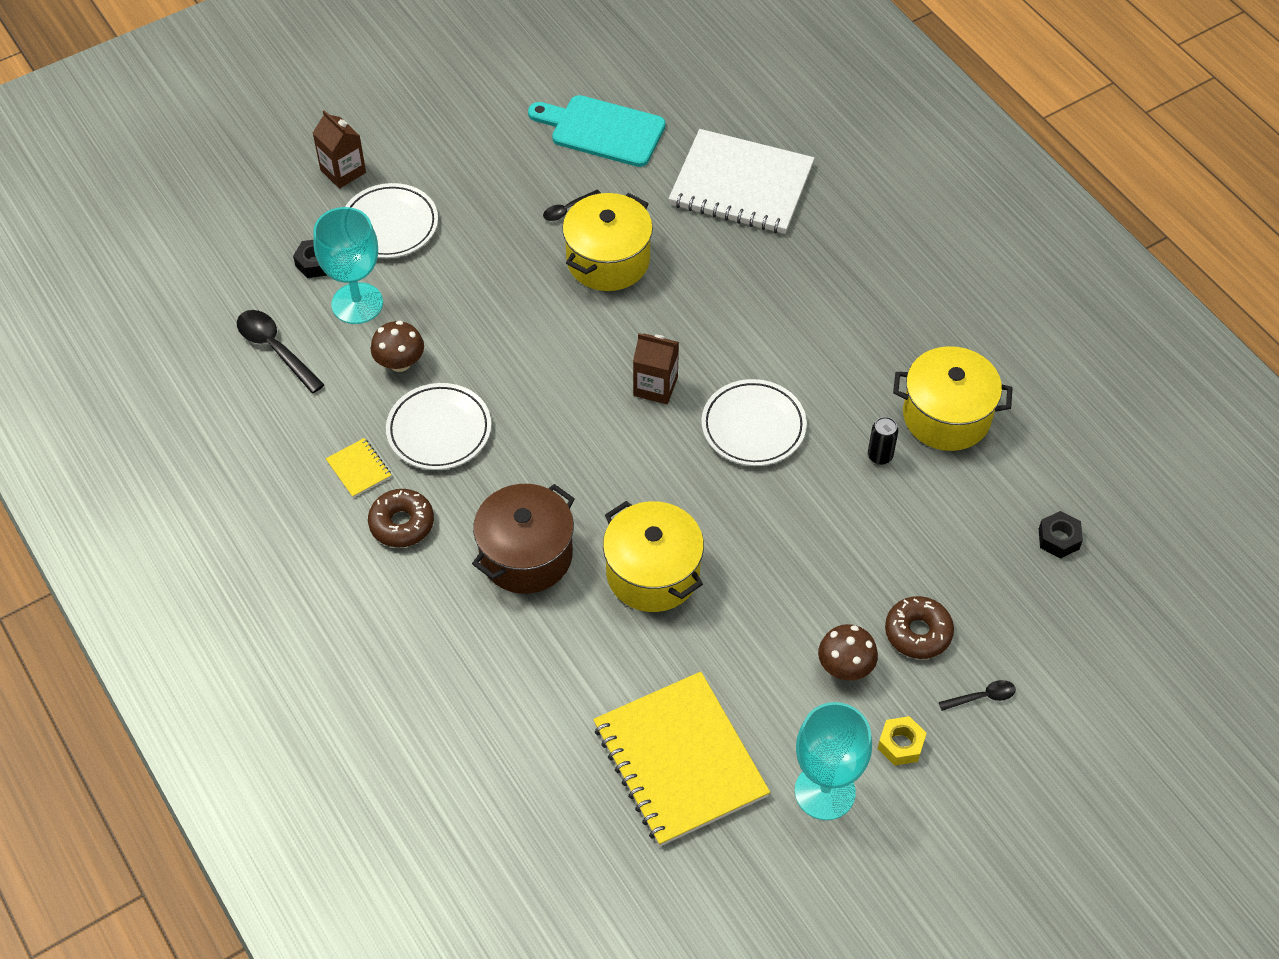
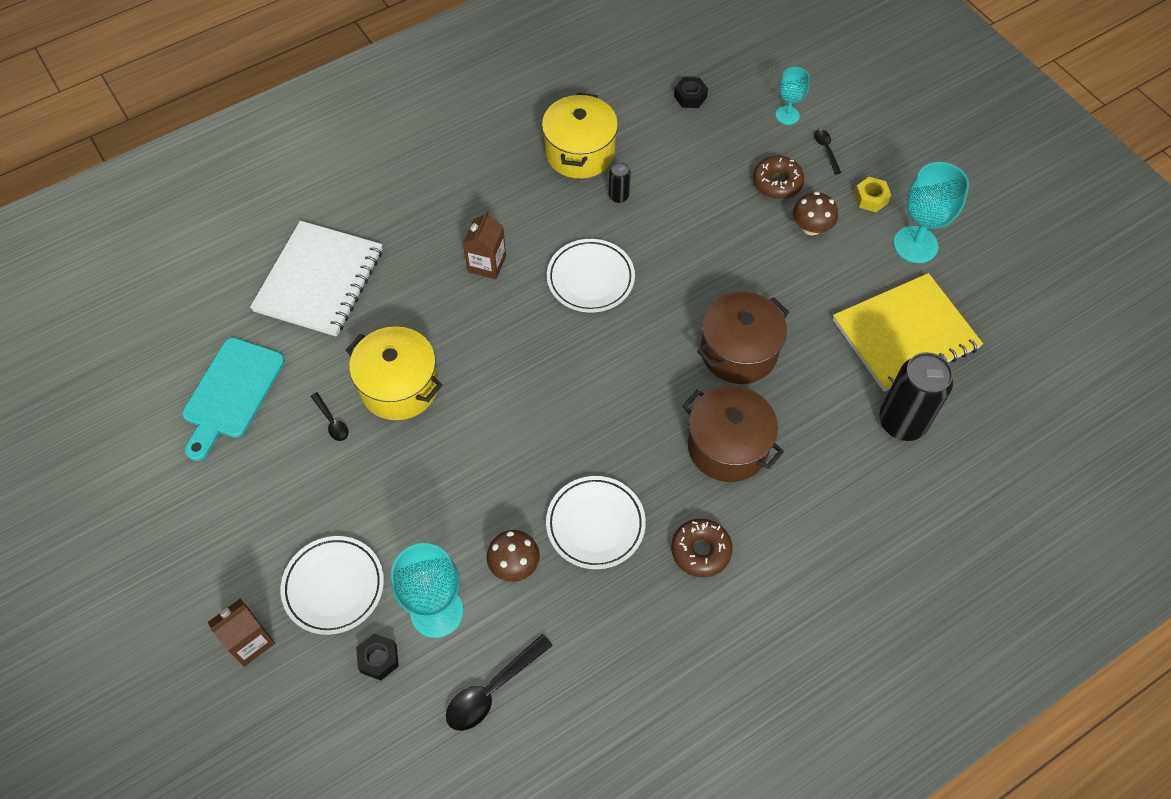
camera: 90 degrees left, 5 degrees up
yellow notebook [326,438,391,498] -> none
yellow pot [603,501,704,612] -> brown pot [697,292,789,384]
brown carton [633,333,679,404] -> brown carton moved to [463,211,506,279]
none -> turquoise goblet [775,67,810,125]
none -> black can [879,352,953,441]

